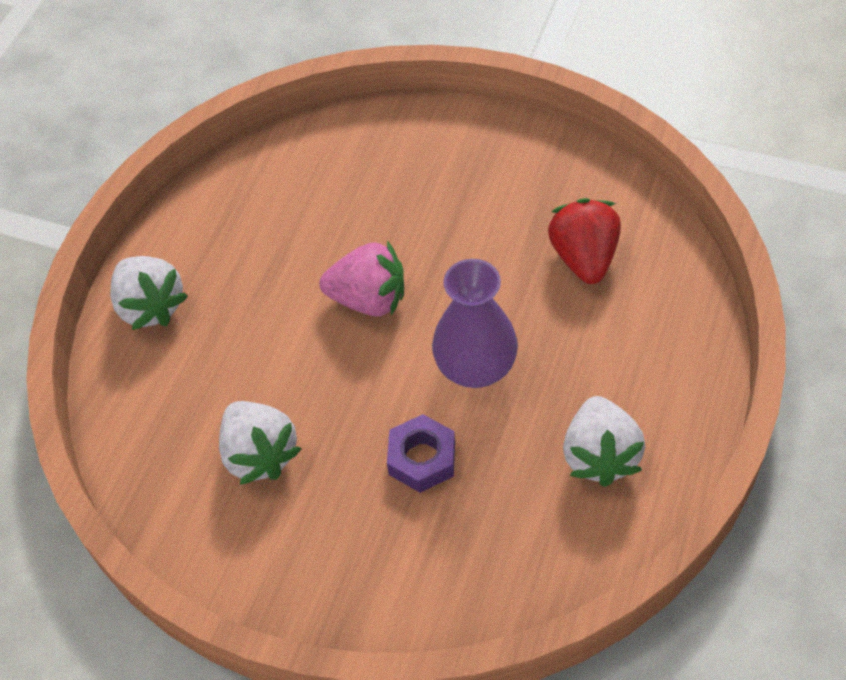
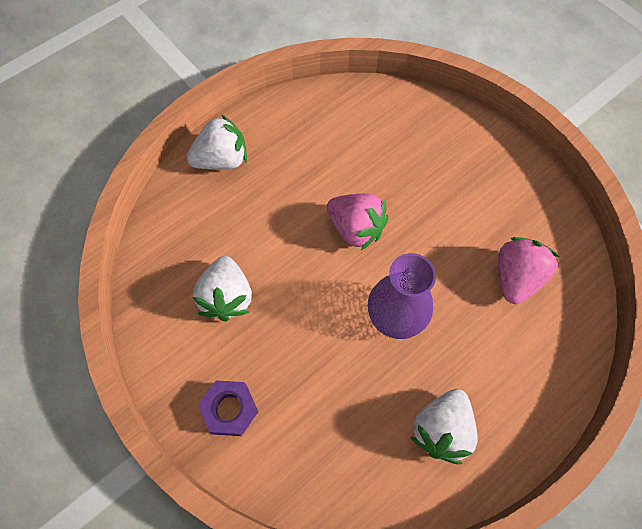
camera: 25 degrees right, 10 degrees up
white strawberry [110,256,188,330] -> white strawberry turned 105 degrees counterclockwise [186,114,247,170]
purple nut [387,414,455,493] -> purple nut moved to [198,380,258,436]
red strawberry [548,198,621,284] -> pink strawberry [498,237,560,304]

